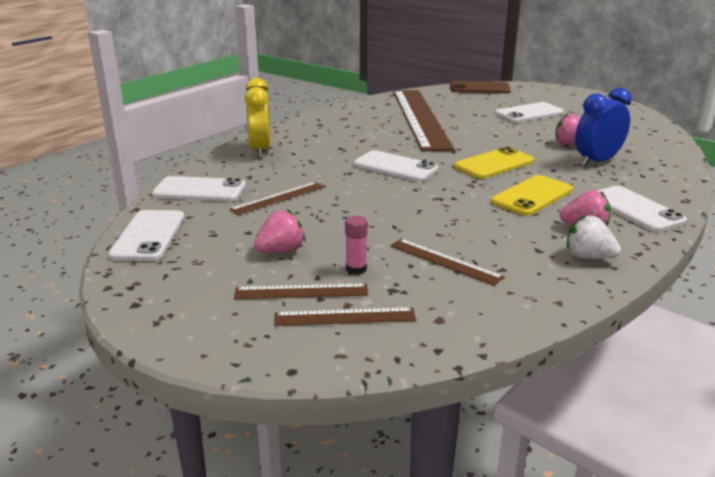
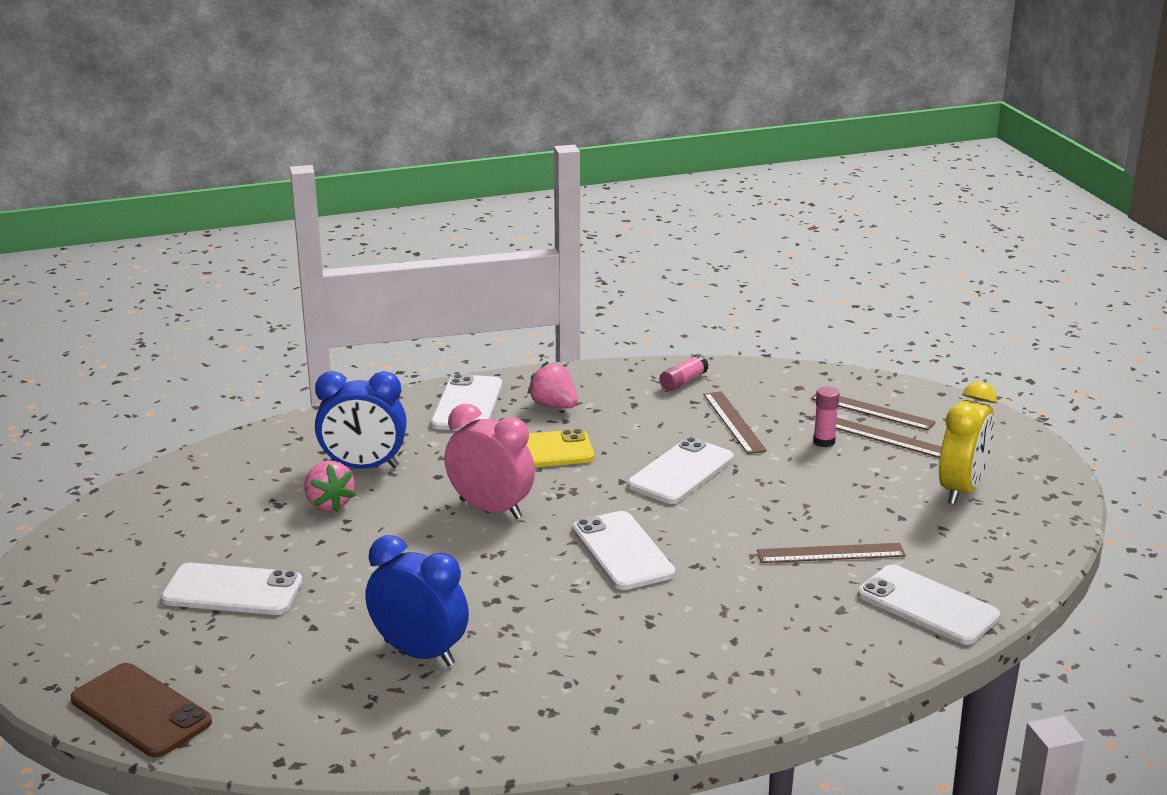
camera: 145 degrees left, 0 degrees up
white phone [108,210,184,261] -> white phone moved to [628,437,734,504]
yellow clock [245,78,271,158] -> yellow clock moved to [939,381,997,505]
pink strawberry [254,209,306,253] -> none
brown ruler [393,90,454,152] -> blue clock [365,535,469,666]
yellow phone [454,147,534,179] -> pink clock [444,404,535,519]
white strawberry [566,214,621,259] -> none
none -> pink glue stick [660,354,709,391]

